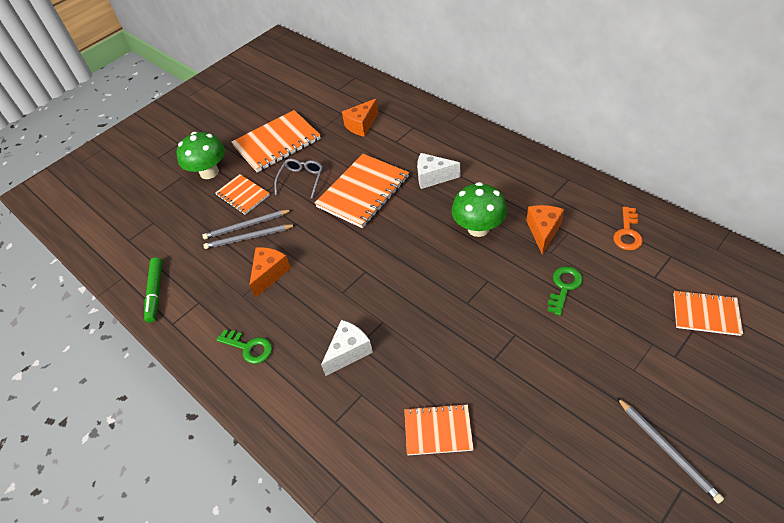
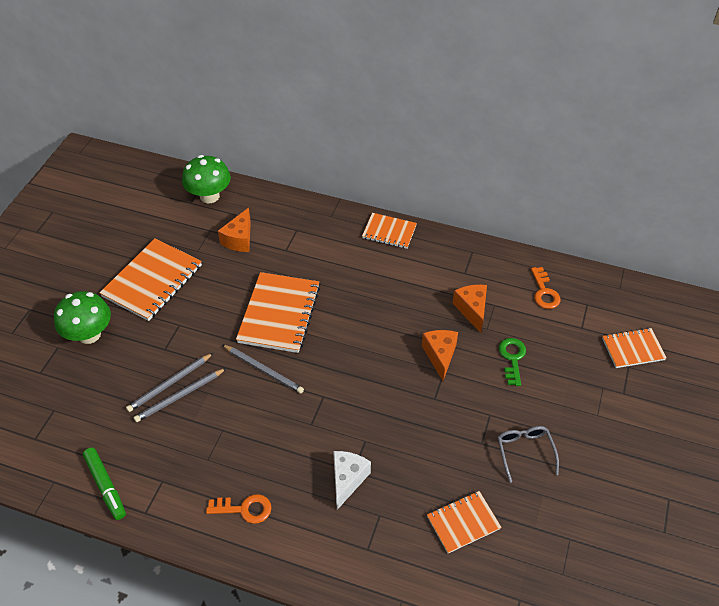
camera: 30 degrees left, 0 degrees up
orange notebook [215,174,270,215] -> orange notebook moved to [362,213,417,249]
green key [216,330,272,364] -> orange key [206,494,272,524]
orange cheese [249,247,291,298] -> orange cheese moved to [422,330,458,381]
grey glasses [274,159,323,199] -> grey glasses moved to [498,426,559,483]
white cheese [417,153,460,189] -> none
green mushroom [451,182,507,237] -> green mushroom moved to [182,155,231,203]
grey pencil [617,397,724,504] -> grey pencil moved to [222,344,304,394]

